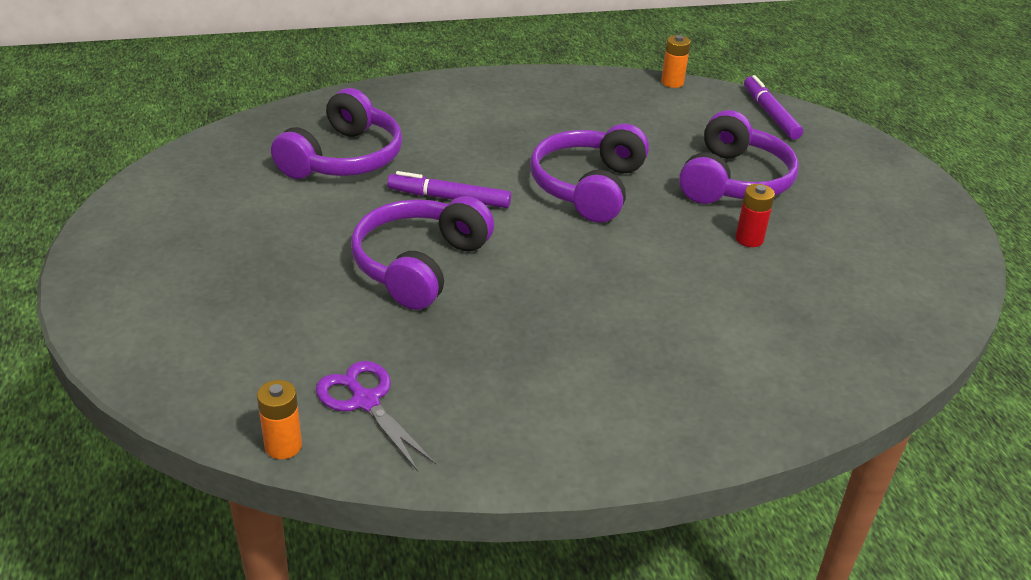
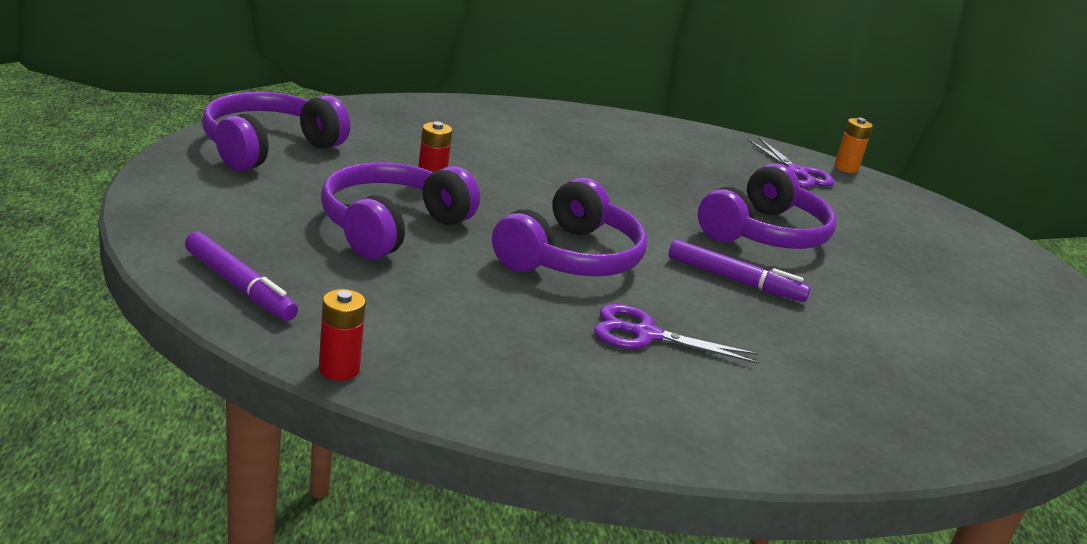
camera: 170 degrees left, 10 degrees down
purple headphones [271,88,402,179] -> purple headphones moved to [202,92,350,171]
orange battery [661,35,691,88] -> red battery [319,289,366,381]
purple marker [744,75,803,140] -> purple marker turned 45 degrees counterclockwise [185,232,298,321]
none -> purple scissors [594,304,758,364]

